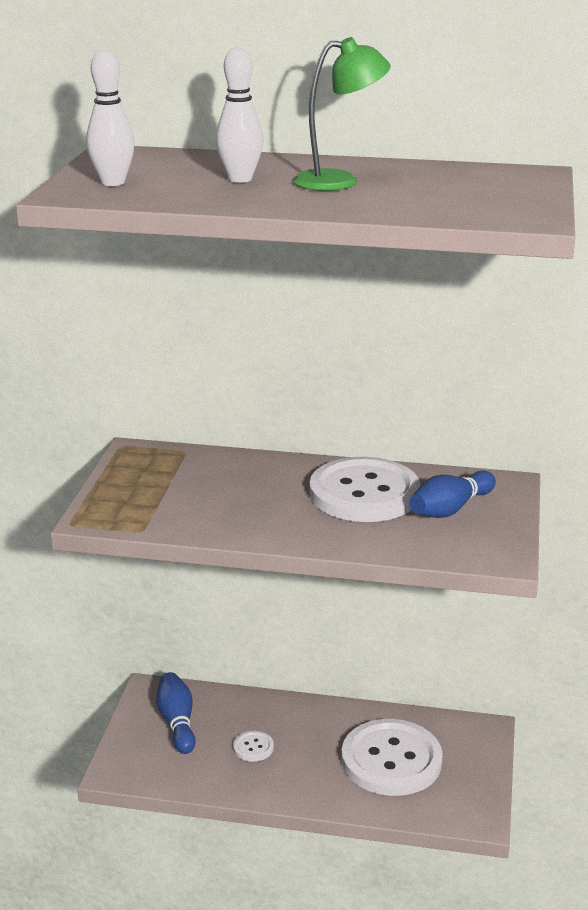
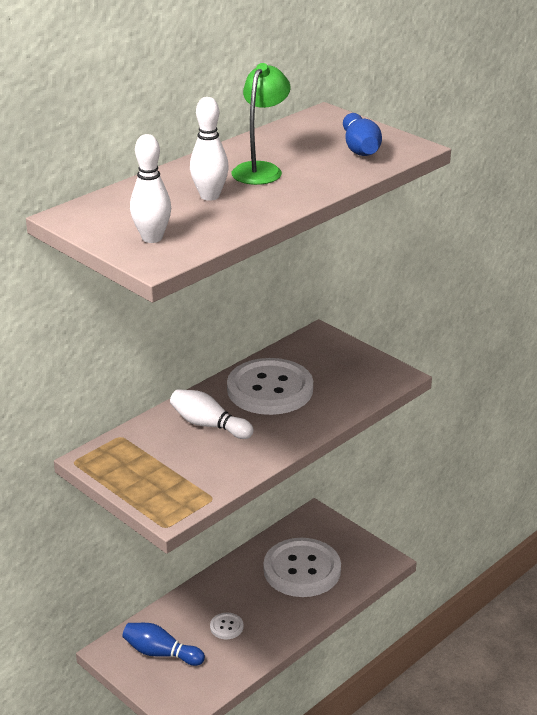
camera: 55 degrees left, 5 degrees up
blue bowling pin [410,470,496,518] -> blue bowling pin moved to [343,113,382,156]
none -> white bowling pin [170,389,254,439]

